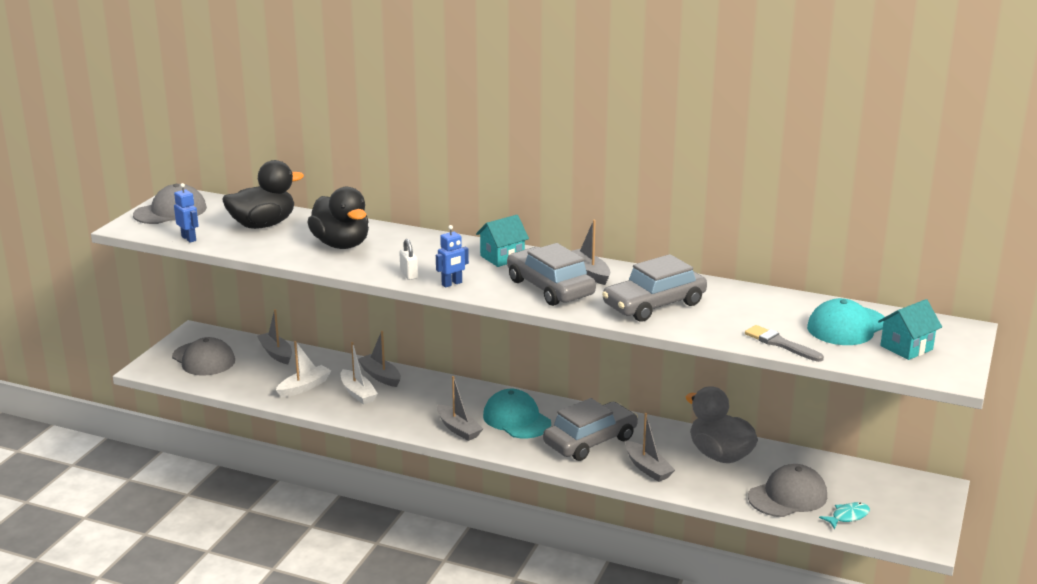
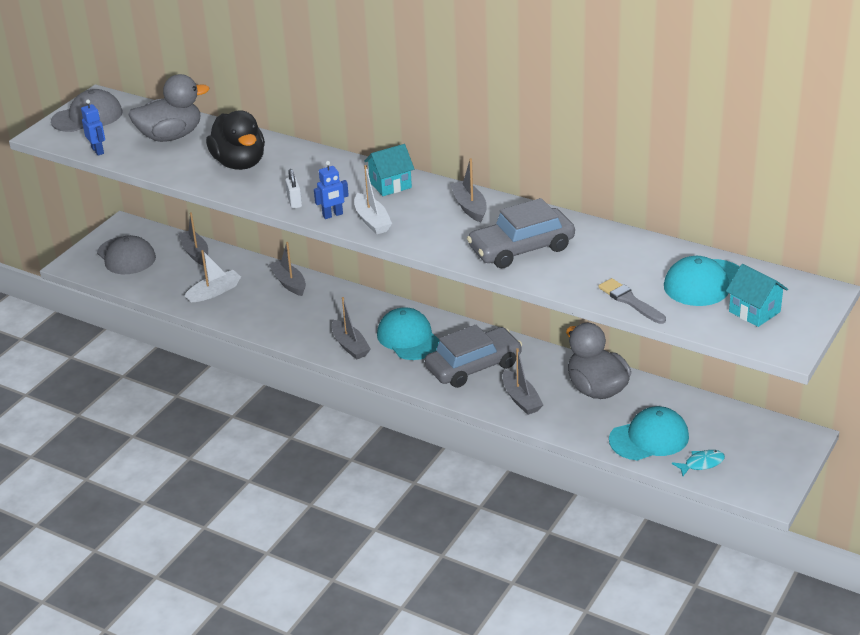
camera: 10 degrees right, 10 degrees up
black duck [222,160,304,229] -> grey duck [128,74,210,142]
white boat [341,342,378,405] -> white boat moved to [354,165,392,234]
grey car [507,243,596,306] -> none
grey cap [748,464,827,517] -> turquoise cap [609,406,689,460]
turquoise house [878,299,942,360] -> turquoise house turned 75 degrees clockwise [726,264,788,327]

